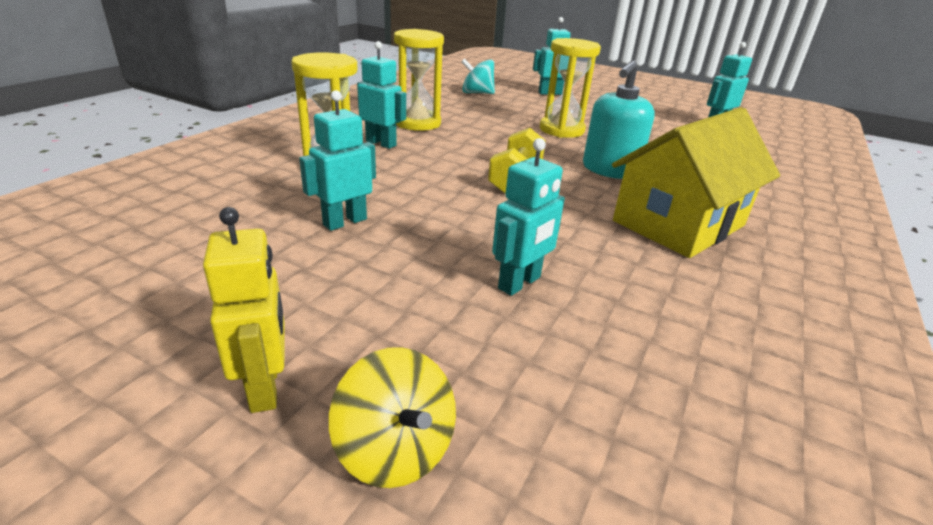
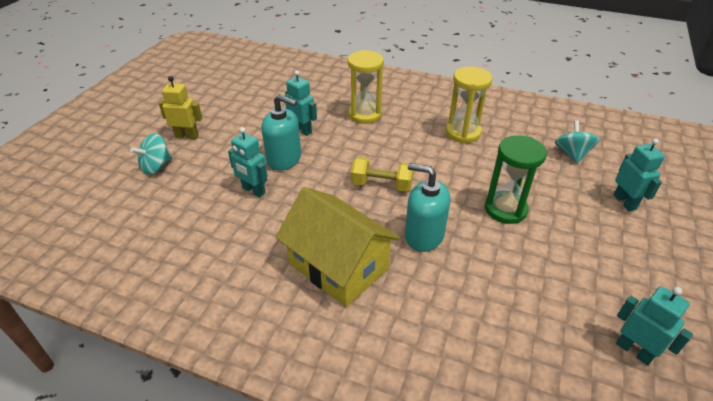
camera: 85 degrees right, 10 degrees up
yellow robot [203,207,284,413] -> yellow robot turned 150 degrees counterclockwise [159,76,202,139]
yellow spinning top [329,347,456,488] -> turquoise spinning top [130,133,172,175]
turquoise robot [357,41,406,149] -> none
yellow hourglass [540,38,601,138] -> green hourglass [485,135,547,224]
none -> turquoise soap dispenser [261,94,301,170]

